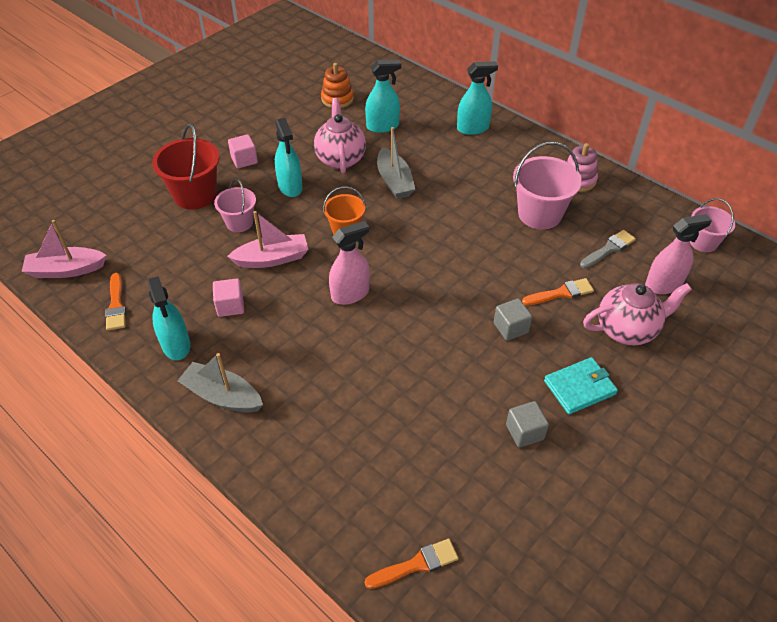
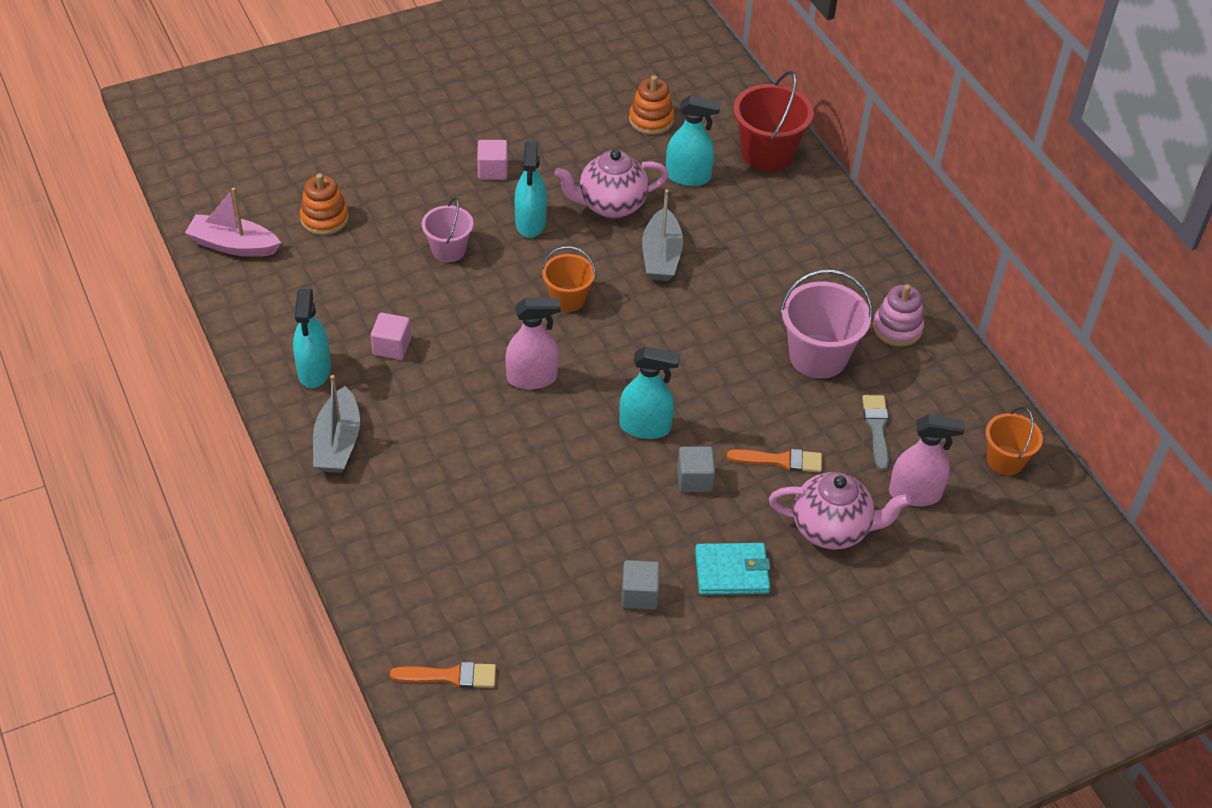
camera: 20 degrees right, 0 degrees up
orange brush [105,273,126,330] -> none
red bucket [152,124,220,210] -> red bucket moved to [733,71,814,172]
grey boat [177,353,263,413] -> grey boat turned 135 degrees counterclockwise [313,375,360,473]
pink boat [227,211,309,268] -> none
pink teapot [314,98,366,173] -> pink teapot turned 120 degrees counterclockwise [554,149,669,218]
turquoise spray bottle [457,61,498,135] -> turquoise spray bottle moved to [620,346,680,439]
grey brush [580,230,636,268] -> grey brush turned 75 degrees counterclockwise [862,395,889,471]
pink bucket [690,198,735,252] -> orange bucket [985,407,1043,475]
none -> orange stacking toy [300,173,349,235]

